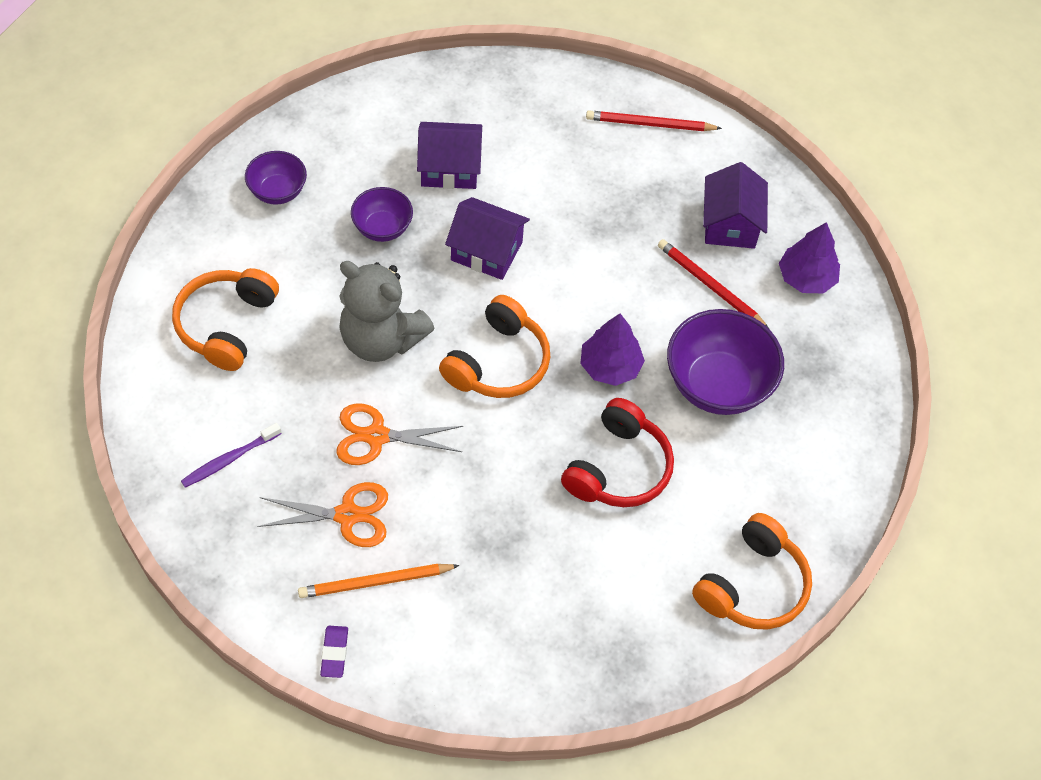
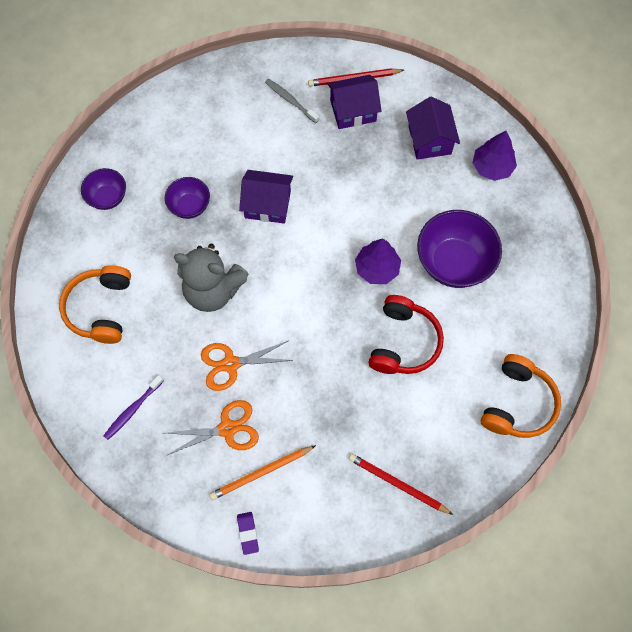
camera: 10 degrees left, 10 degrees up
purple house [417,122,482,189] -> purple house moved to [327,75,382,129]
orange headphones [439,295,550,398] -> none
red pencil [658,239,769,329] -> red pencil moved to [349,454,454,515]
none -> grey toothbrush [265,79,319,123]

